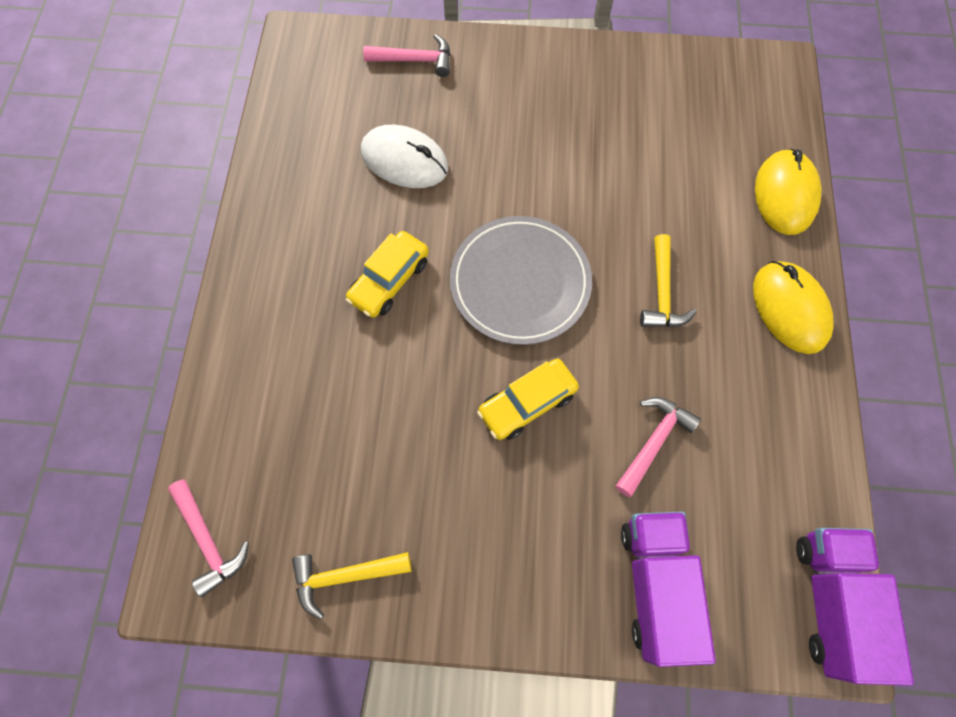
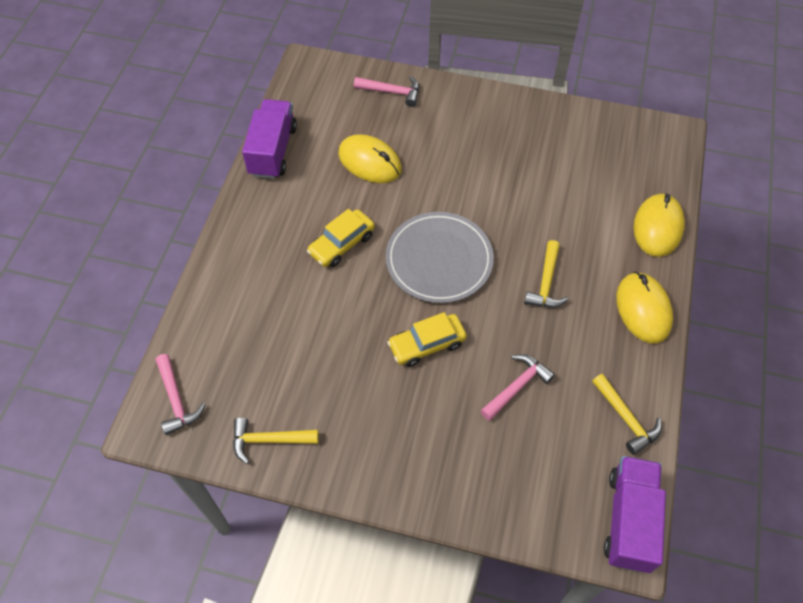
camera: 10 degrees right, 10 degrees down
white mouse [361,125,448,188] -> yellow mouse [338,134,402,183]
purple truck [621,511,716,667] -> purple truck moved to [242,99,297,179]
none -> yellow hammer [592,374,662,455]

